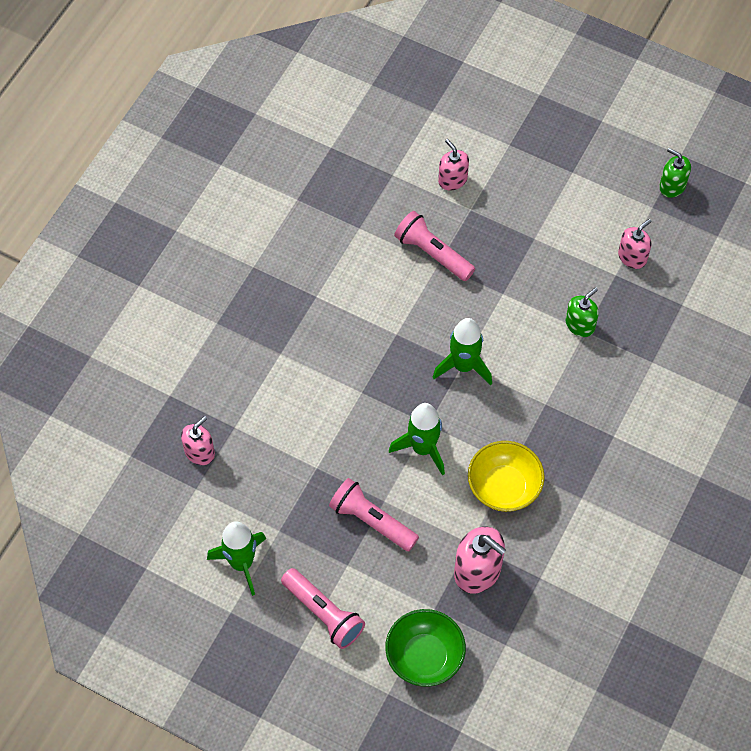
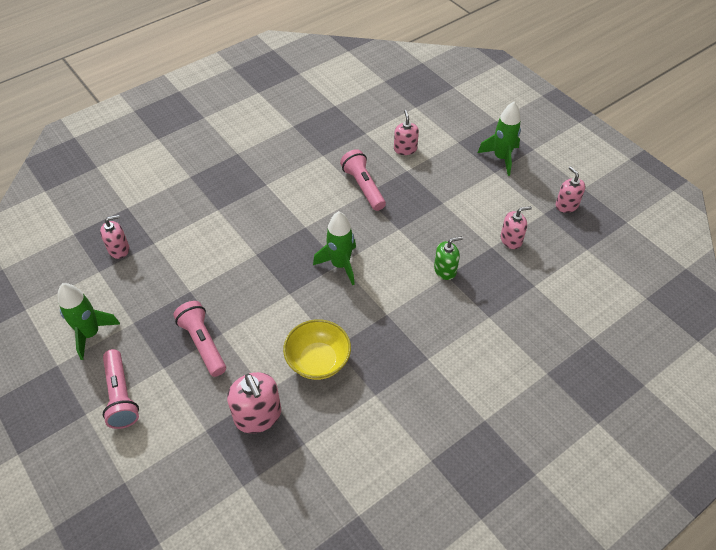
camera: 25 degrees right, 10 degrees down
green bowl [385,609,466,687] -> none
green rocket [389,403,445,475] -> green rocket moved to [478,102,521,176]
green soap dispenser [659,148,691,198] -> pink soap dispenser [556,166,585,213]

